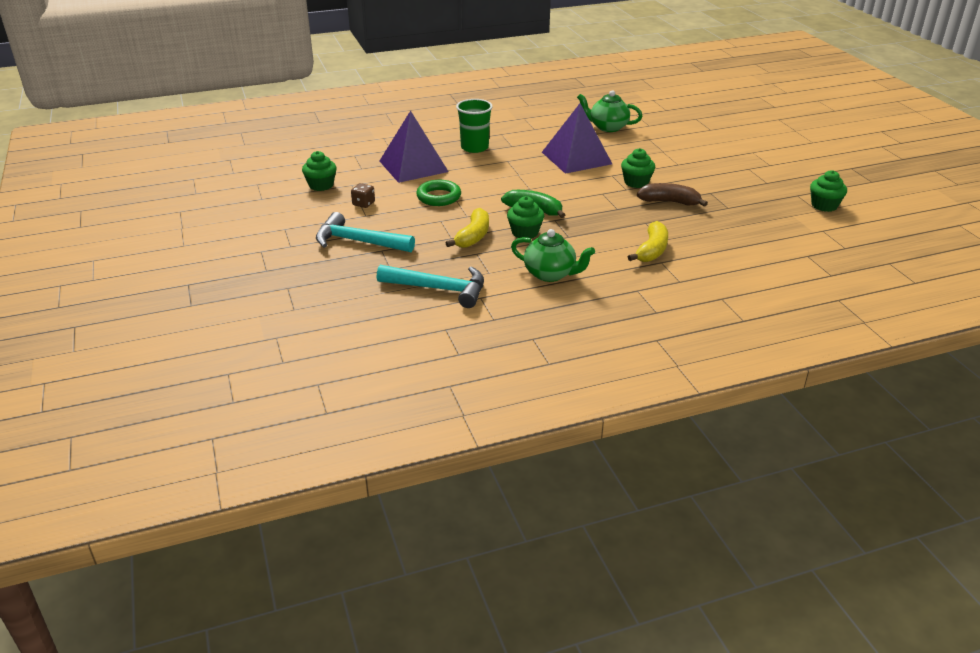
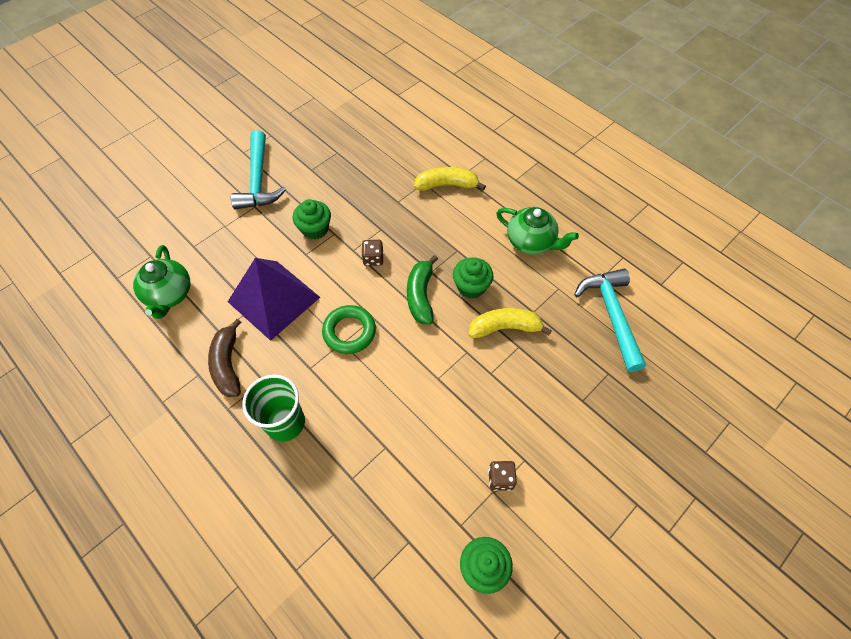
camera: 115 degrees left, 25 degrees up
turquoise hammer [316,212,415,252] -> turquoise hammer moved to [231,130,286,210]
purple pyramid [380,110,449,183] -> none
green ring [416,180,461,206] -> green ring moved to [322,305,376,354]
green teapot [511,229,595,282] -> green teapot turned 120 degrees clockwise [496,207,579,254]
brown banana [637,183,708,207] -> brown banana moved to [208,319,241,397]
green cupcake [810,170,847,212] -> none
none -> brown dice [362,240,383,266]

